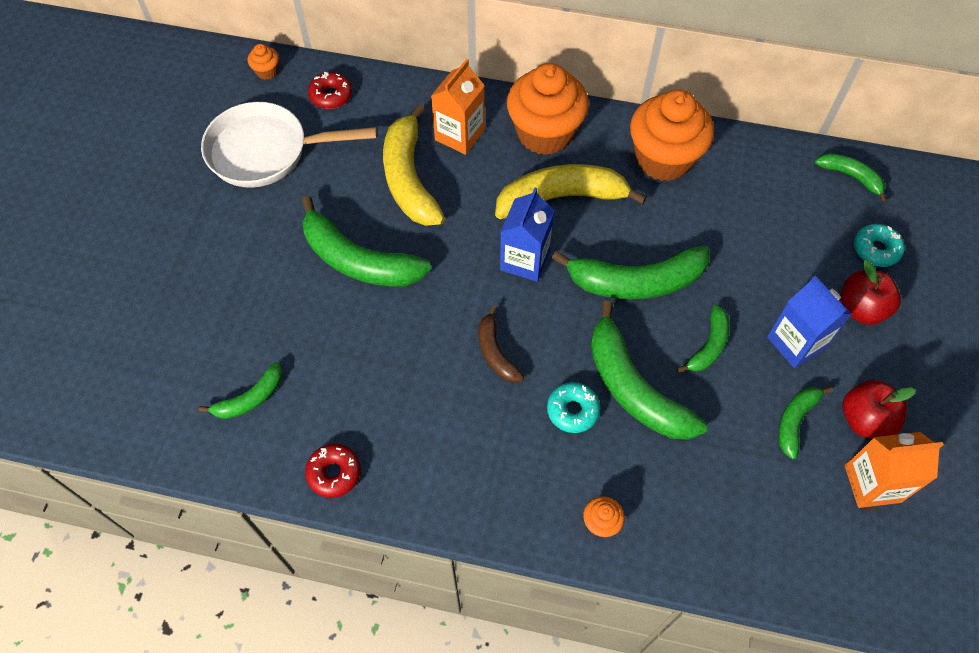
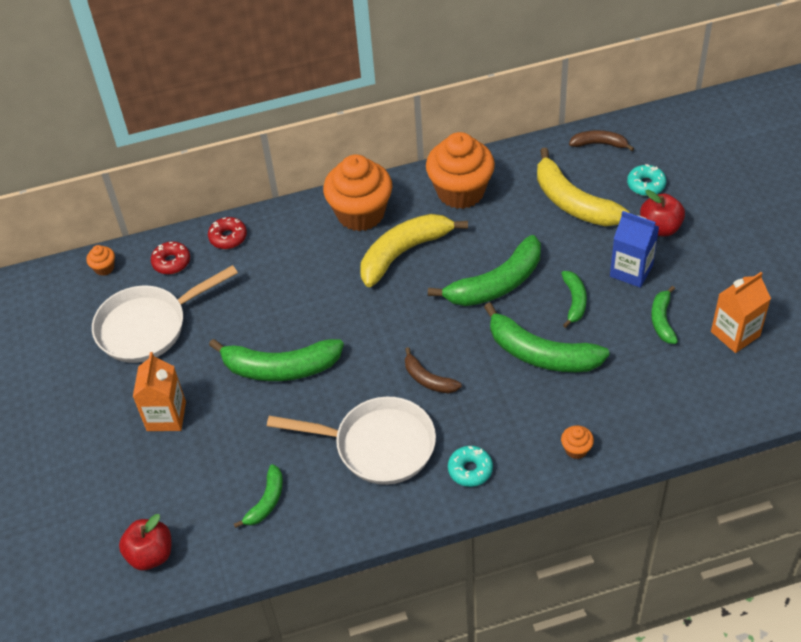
camera: 25 degrees left, 10 degrees down
red donut [305,444,361,498] -> red donut moved to [208,217,247,249]
yellow banana [383,104,445,226] -> yellow banana moved to [537,148,630,226]
orange carton [431,59,485,155] -> orange carton moved to [133,352,186,431]
blue carton [500,188,555,282] -> none
turquoise donut [547,382,600,433] -> turquoise donut moved to [448,446,493,487]
green banana [815,153,888,203] -> brown banana [569,130,634,151]
red apple [843,380,916,438] -> red apple moved to [119,514,171,570]
none -> white pan [267,397,436,485]

